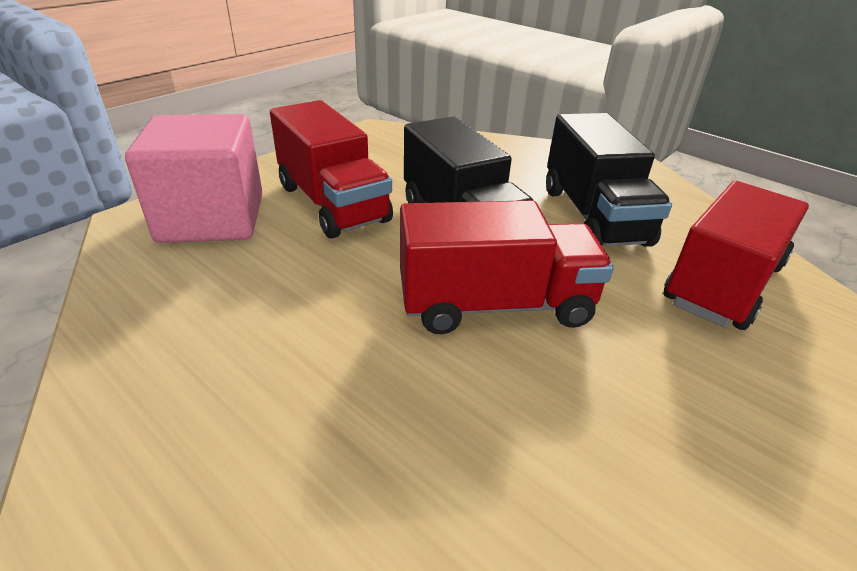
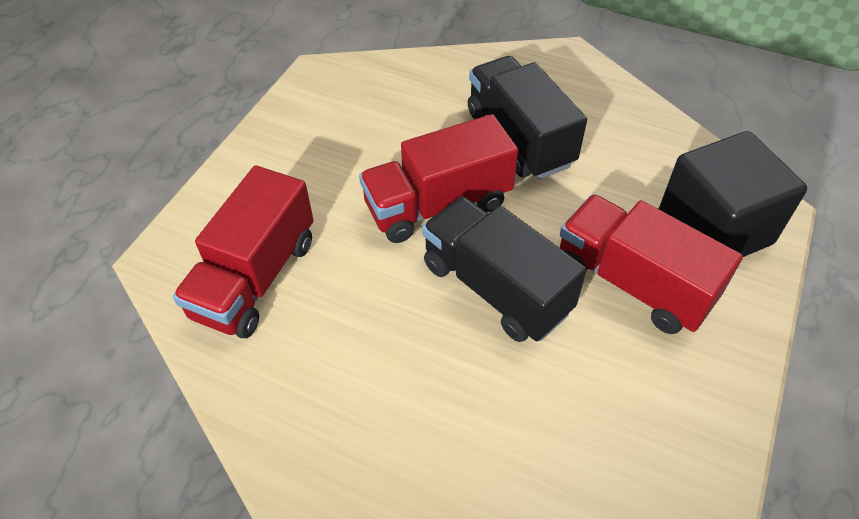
camera: 165 degrees right, 15 degrees up
pink cube [125,114,263,243] -> black cube [659,131,807,257]
black truck [546,113,672,247] -> black truck moved to [468,56,587,179]

